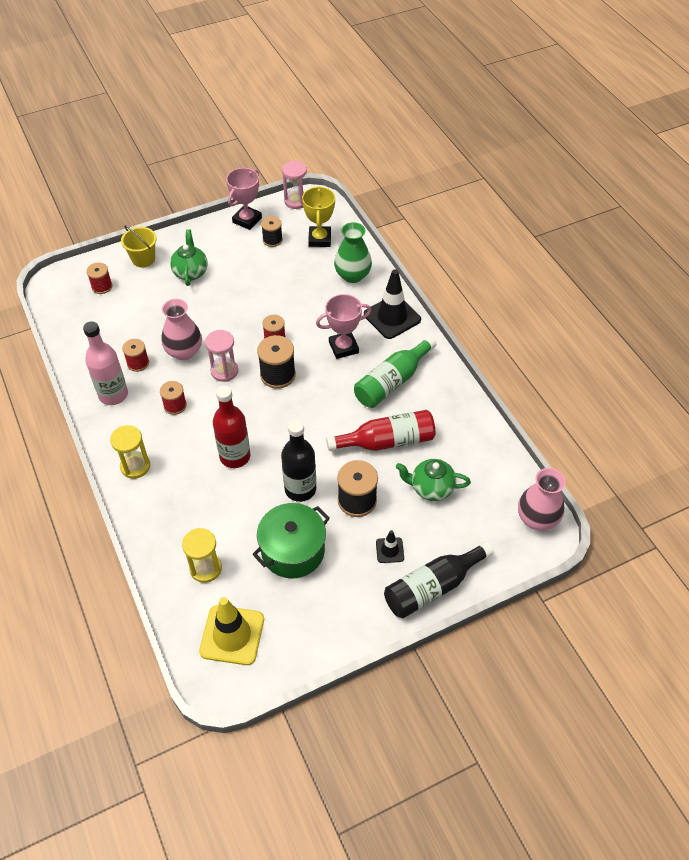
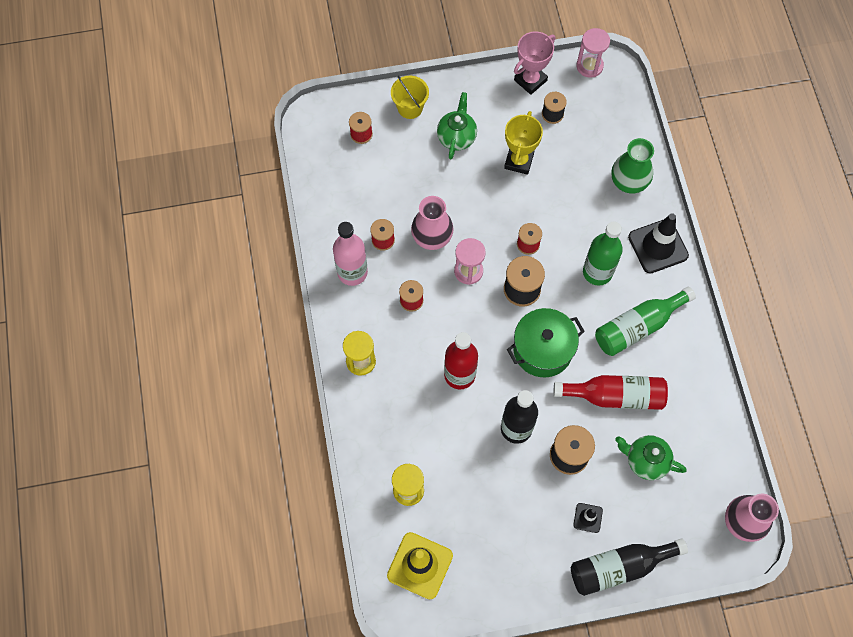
camera: 15 degrees right, 15 degrees up
green pot [252,503,330,578] -> green pot moved to [507,308,585,377]
yellow trophy [302,186,335,247] -> yellow trophy moved to [504,111,543,175]
pink trophy [316,294,371,359] -> green bottle [583,221,623,286]

